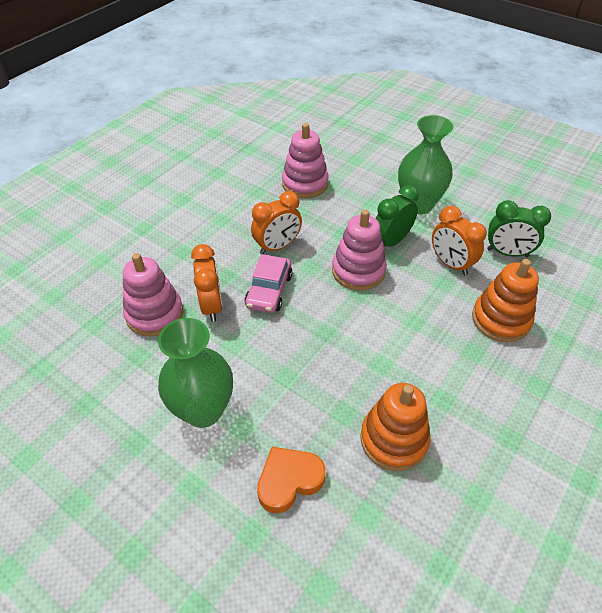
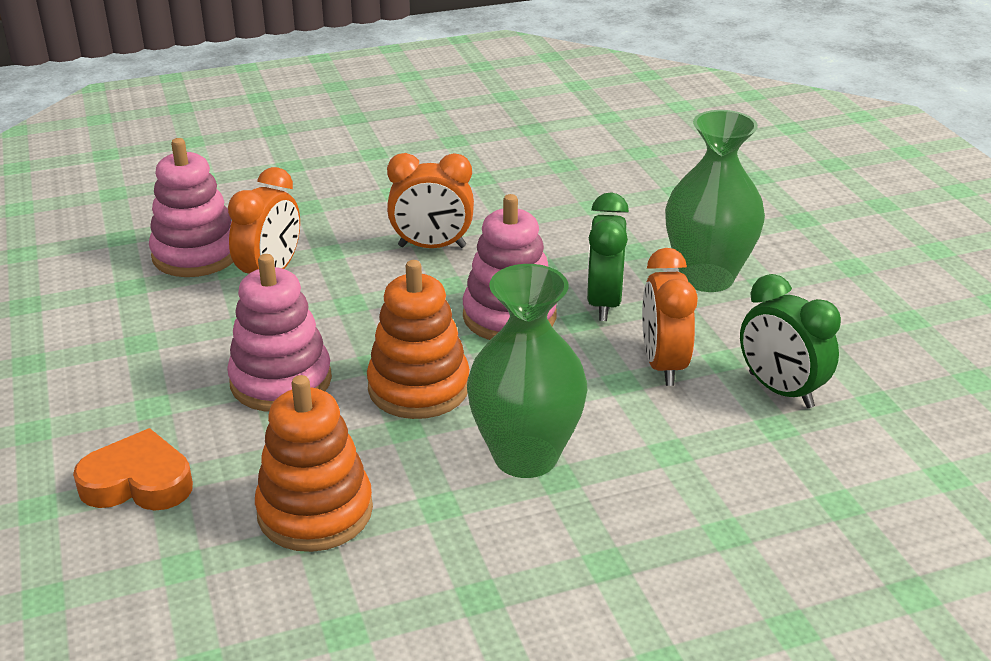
camera: 35 degrees right, 15 degrees down
green vase [158,318,233,428] -> green vase moved to [467,264,587,478]
pink car [245,254,293,313] -> none
pink stacking toy [282,123,329,198] -> pink stacking toy moved to [227,254,332,412]
green clock [376,185,419,247] -> green clock turned 75 degrees counterclockwise [586,192,629,321]
orange stacking toy [472,259,539,342] -> orange stacking toy moved to [367,260,470,419]

